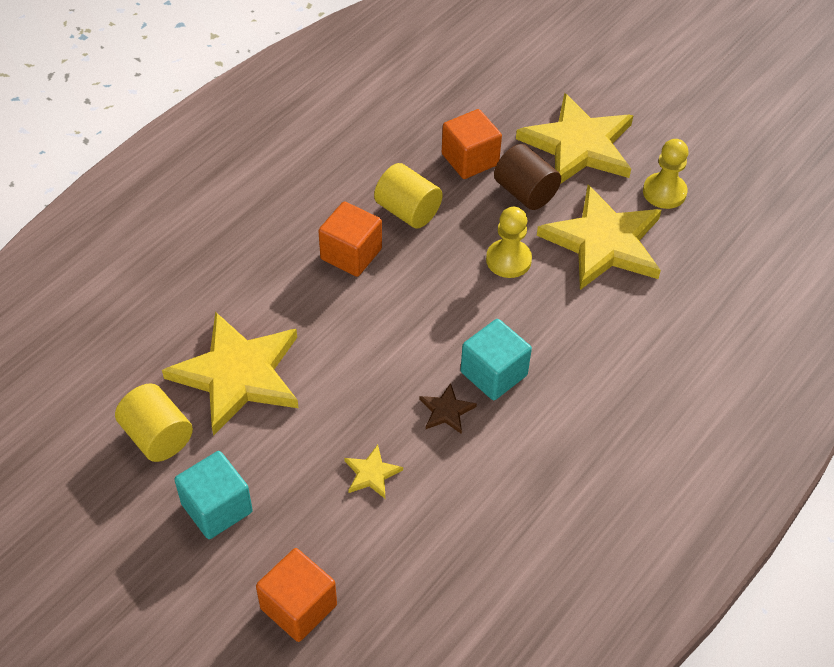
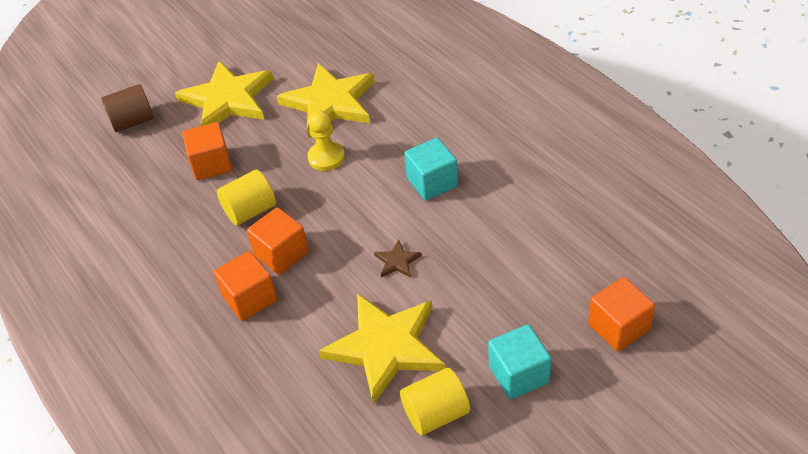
camera: 70 degrees left, 5 degrees down
yellow star [344,445,403,498] -> none
brown star [419,383,477,434] -> brown star moved to [374,240,422,277]
brown cylinder [494,144,561,210] -> brown cylinder moved to [101,84,154,132]
yellow pawn [643,139,688,209] -> none
none -> orange cube [214,251,277,321]

